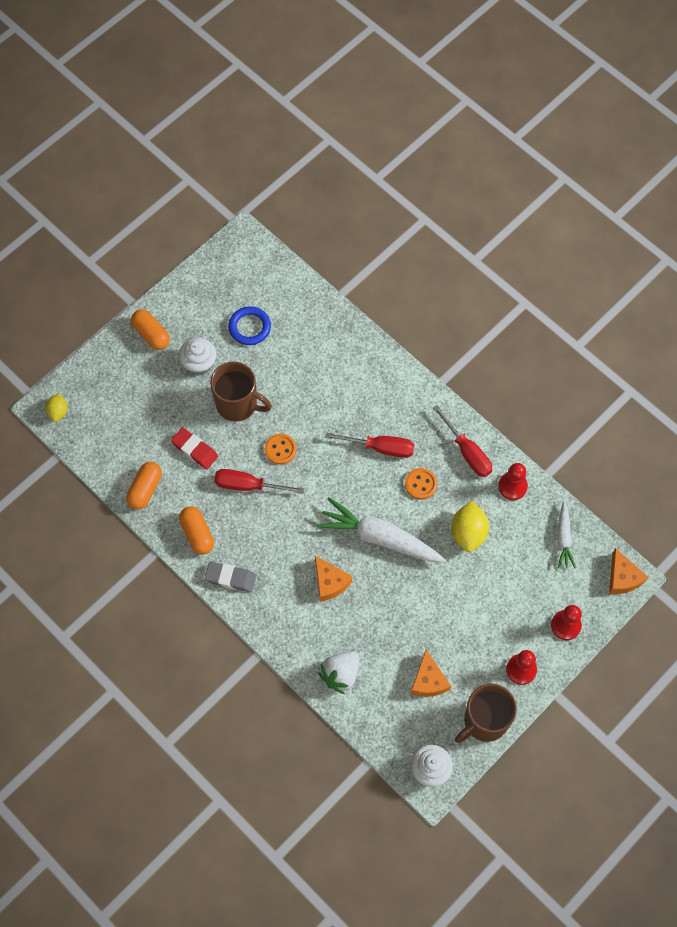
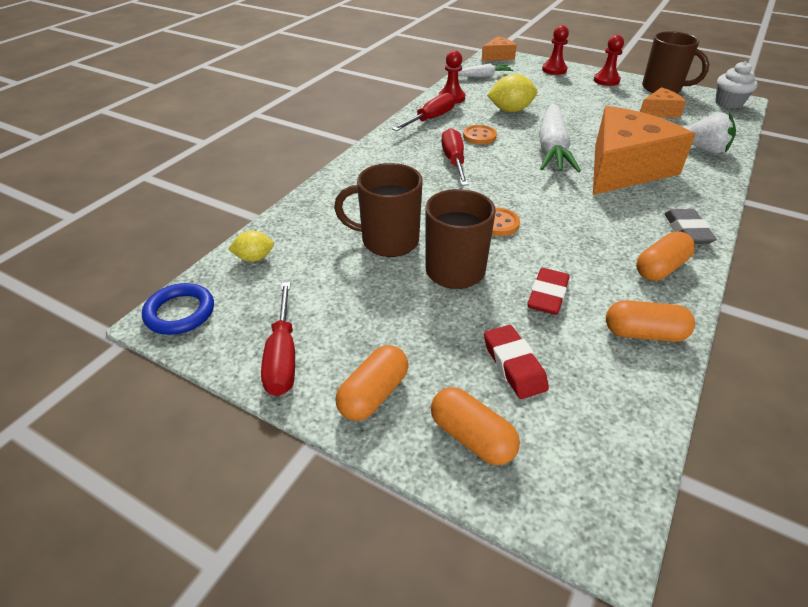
camera: 105 degrees left, 25 degrees down
yellow lemon [45,393,68,422] -> yellow lemon moved to [228,231,274,262]
white cupcake [179,337,216,375] -> none
red screwdriver [214,469,304,494] -> red screwdriver moved to [261,282,295,396]
blue ring [228,306,271,345] -> blue ring moved to [142,283,214,335]
orange cheese [315,556,352,602] -> orange cheese [593,106,695,195], size x2.18
none -> brown mug [334,163,423,257]
none -> orange capsule [431,387,520,465]
none -> red eraser [484,325,549,399]

